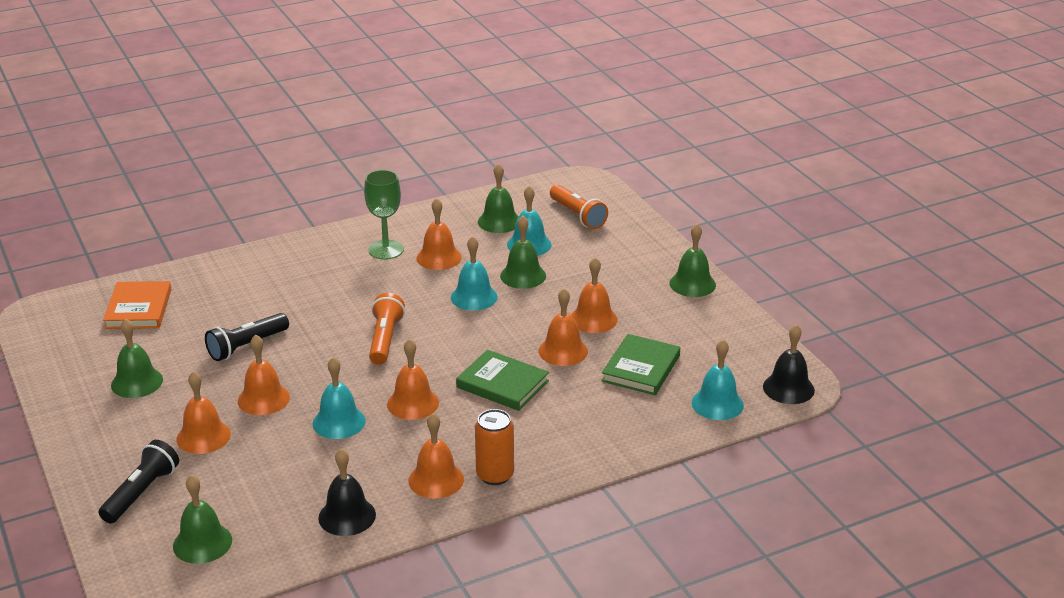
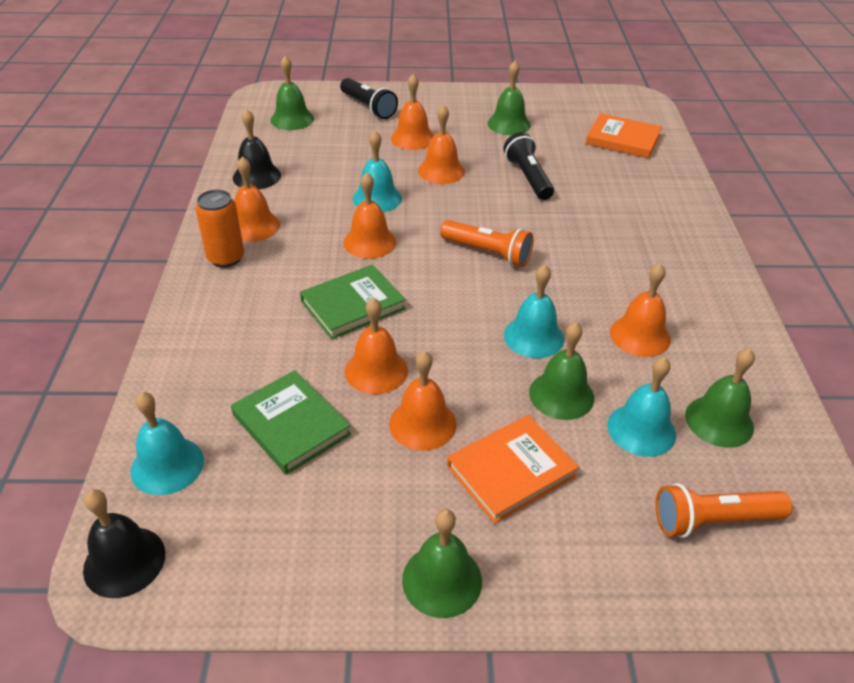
camera: 115 degrees right, 10 degrees up
green goblet [364,170,404,260] -> none
none -> orange book [447,415,579,524]

